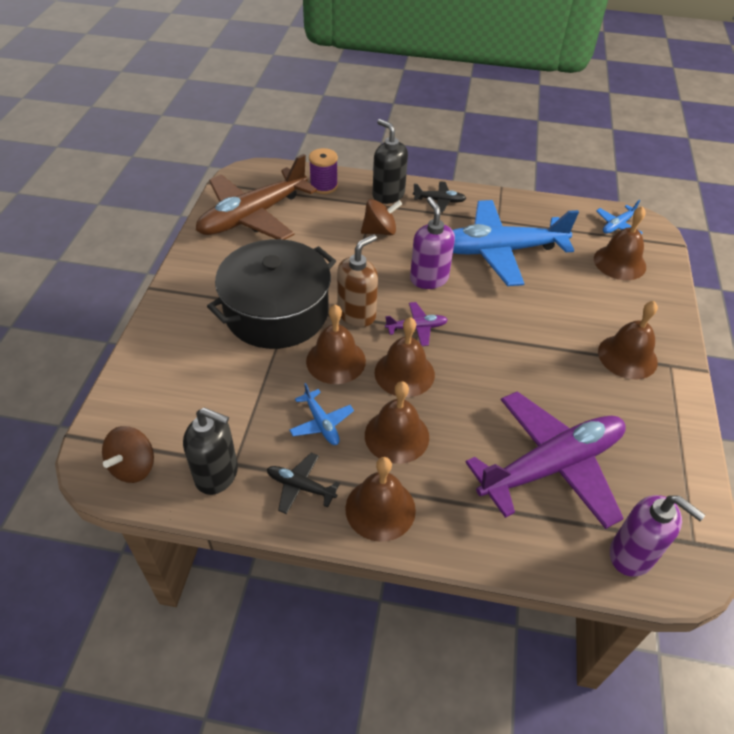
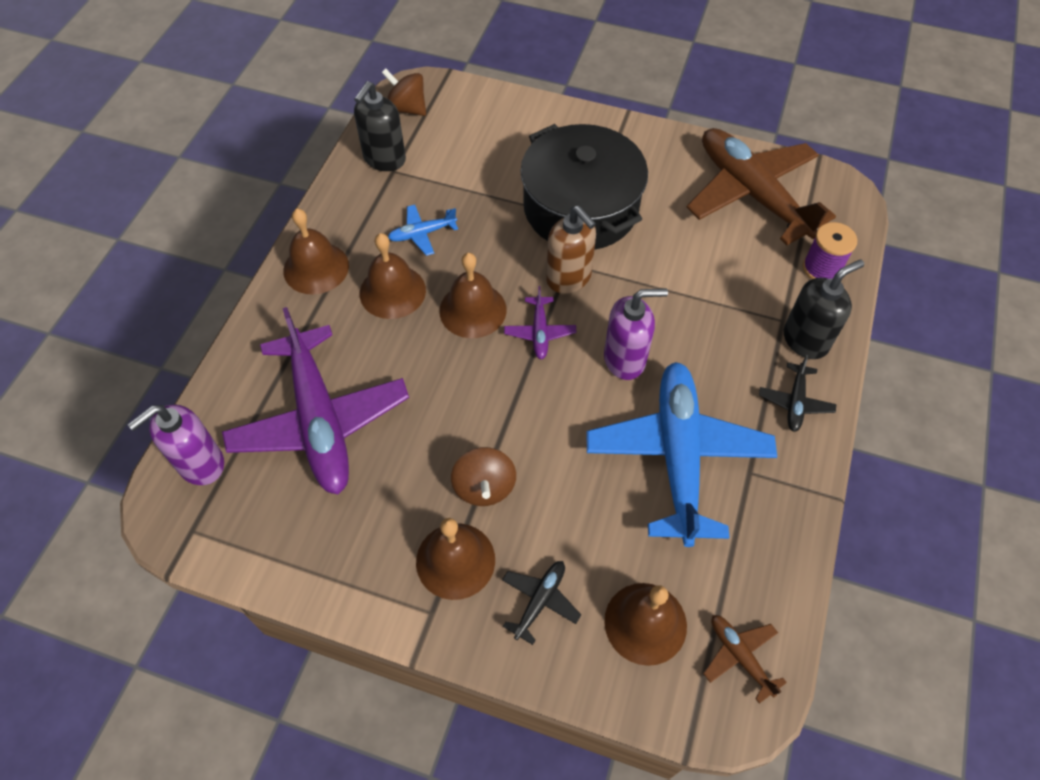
camera: 100 degrees right, 10 degrees up
black plane [267,453,340,514] -> black plane moved to [502,561,581,645]
brown bell [306,304,366,384] -> none
brown spinning top [361,199,402,236] -> brown spinning top moved to [451,447,516,506]
blue plane [596,200,643,234] -> brown plane [703,615,787,703]

